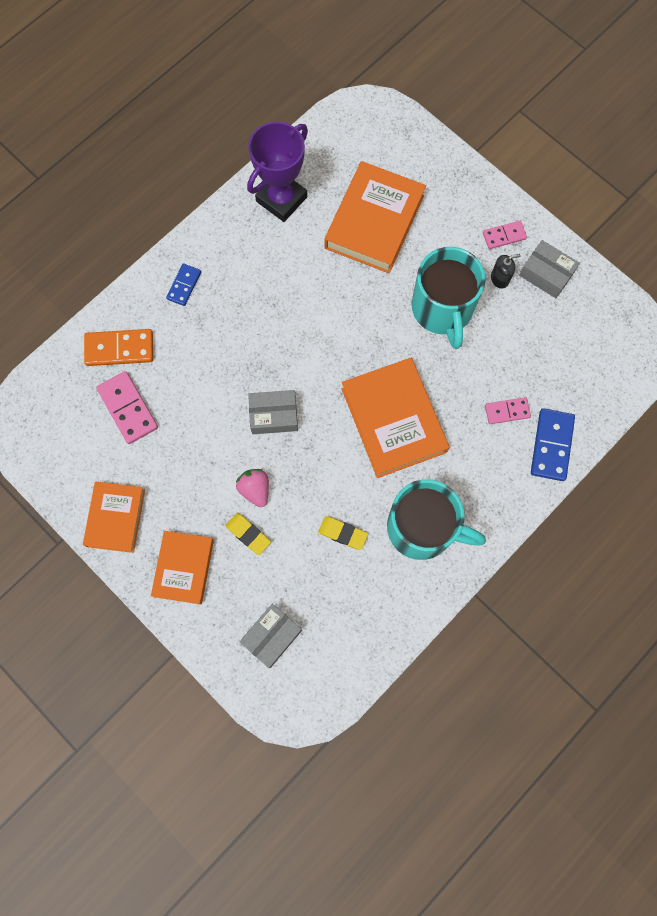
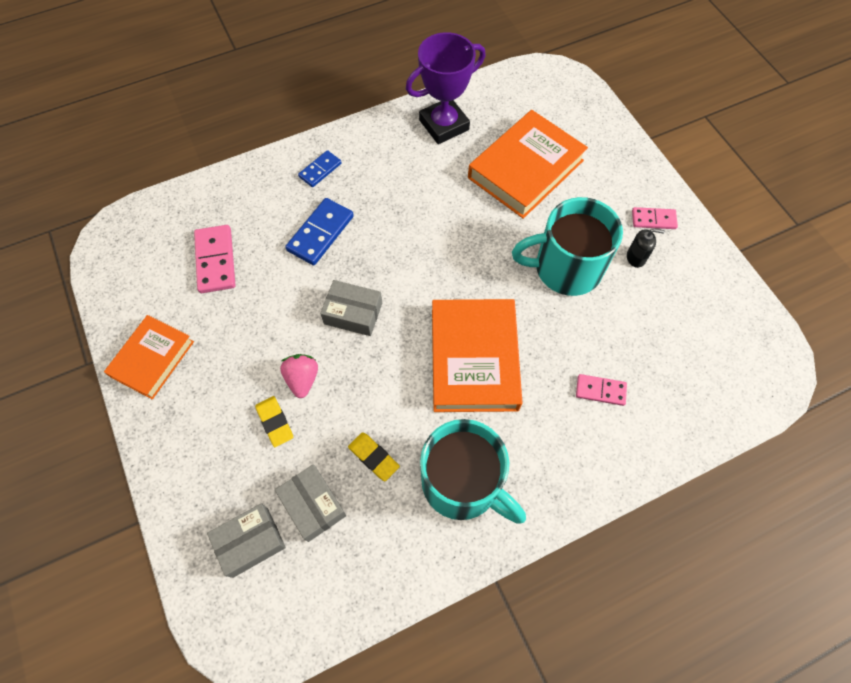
camera: 20 degrees right, 10 degrees down
orange domino [84,329,153,366] -> none
orange book [151,531,214,604] -> none
turquoise mug [412,247,486,349] -> turquoise mug turned 75 degrees clockwise [512,197,623,296]
grey box [519,240,580,298] -> grey box moved to [275,464,346,542]
blue domino [531,408,575,481] -> blue domino moved to [285,198,354,265]

